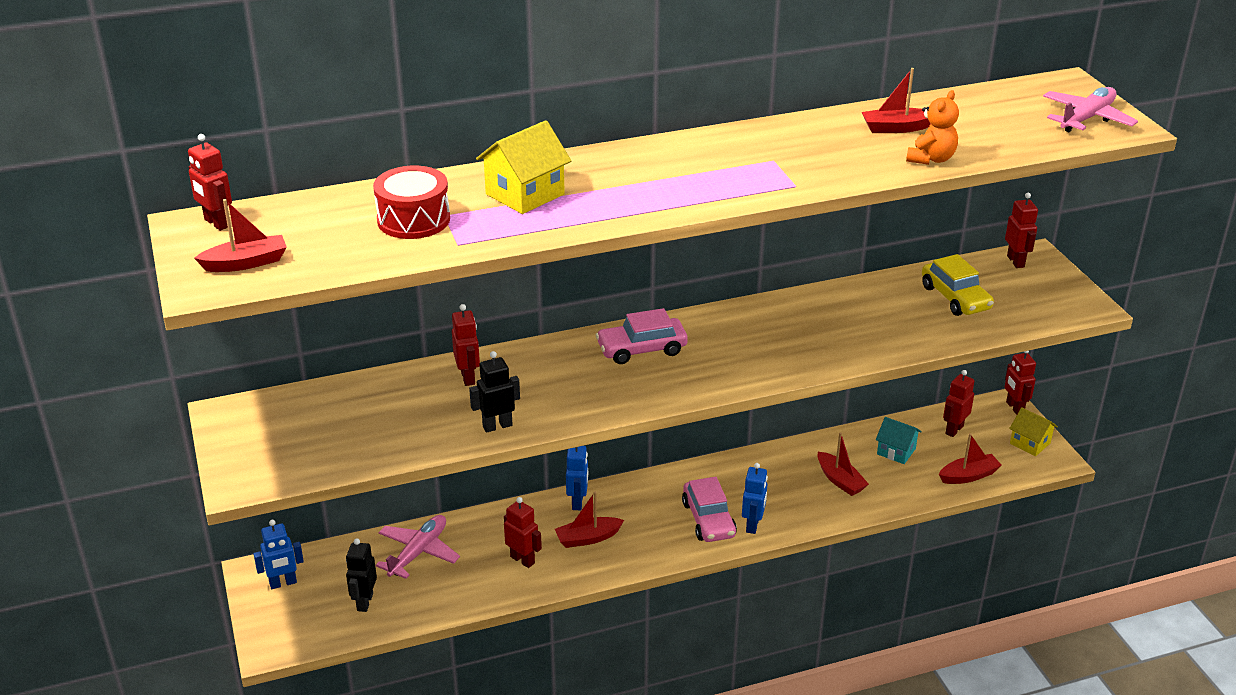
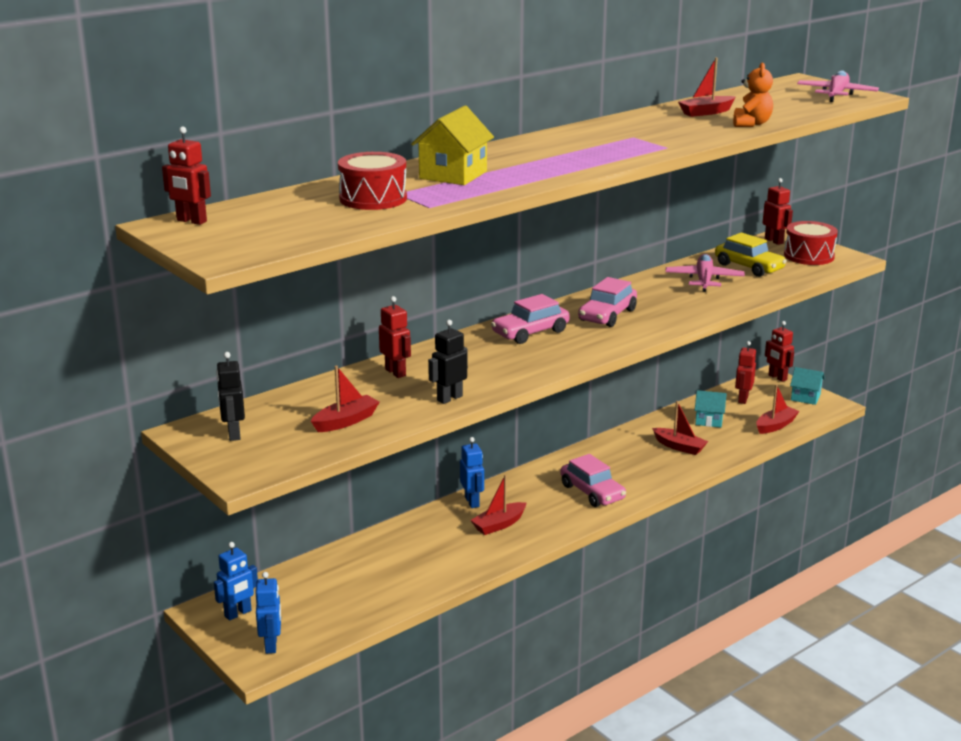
camera: 20 degrees left, 10 degrees down
red boat [194,199,287,272] -> red boat moved to [311,365,379,432]
black robot [346,538,377,612] -> black robot moved to [216,352,245,441]
pink plane [376,515,460,579] -> pink plane moved to [665,254,745,292]
red robot [504,497,542,568] -> none
blue robot [742,463,768,534] -> blue robot moved to [255,572,281,654]
yellow house [1009,407,1058,456] -> turquoise house [790,367,825,405]
none -> pink car [578,277,637,327]
none -> red drum [784,221,838,265]

